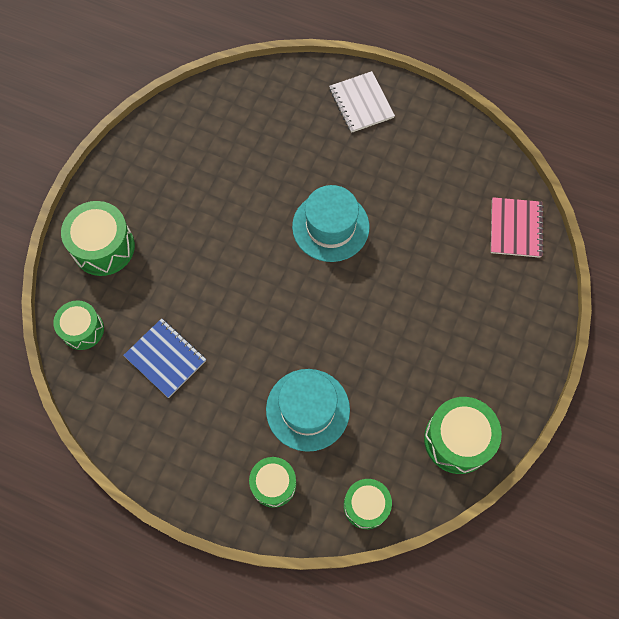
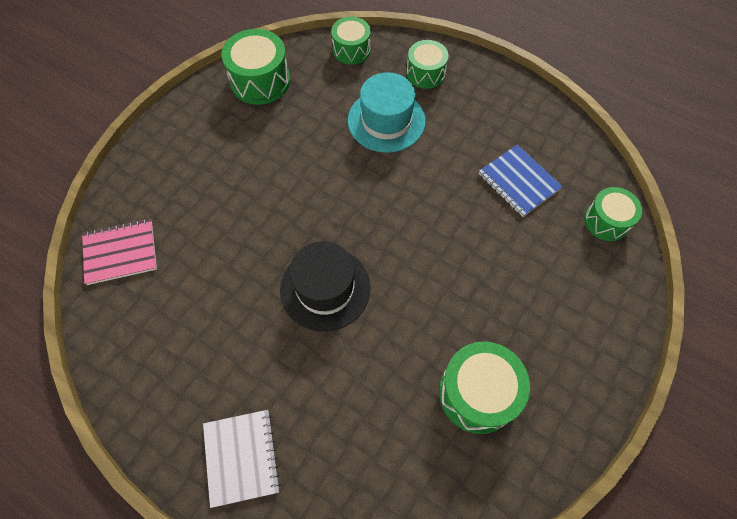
camera: 170 degrees left, 5 degrees down
green drum [61,201,135,276] -> green drum moved to [439,341,530,434]
turquoise hat [292,185,369,262] -> black hat [280,241,371,332]
pink notebook [491,197,544,258] -> pink notebook turned 60 degrees clockwise [82,219,157,285]

